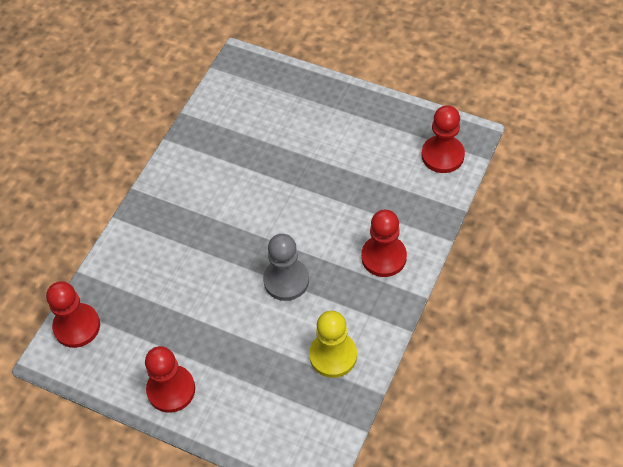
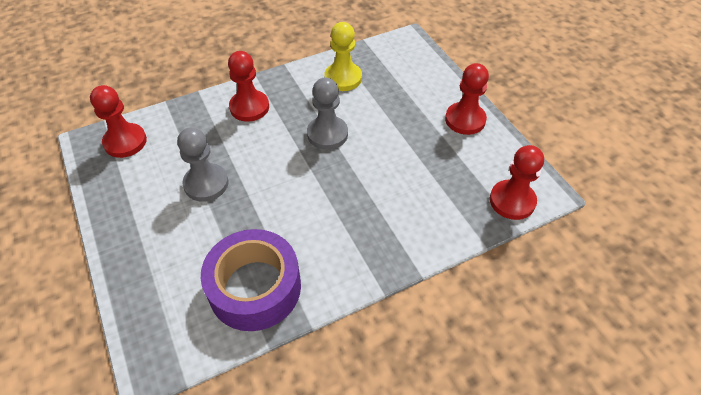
camera: 145 degrees left, 5 degrees down
none -> grey pawn [177,128,229,202]
none -> purple tape [201,229,301,331]

